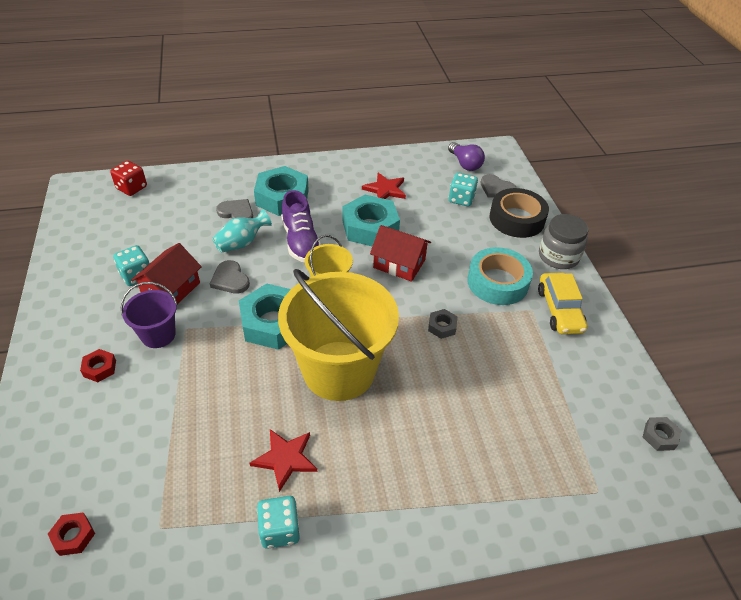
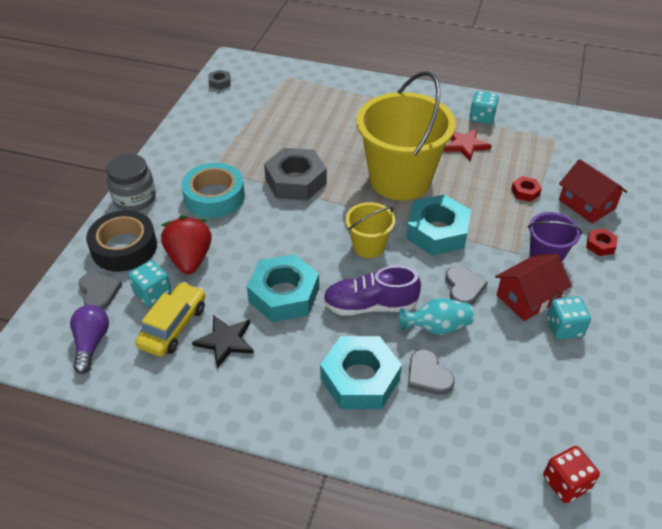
camera: 150 degrees left, 0 degrees up
red nut [48,513,95,556] -> red nut moved to [511,176,542,202]
purple shoe [281,190,321,262] -> purple shoe turned 105 degrees counterclockwise [323,266,421,316]
red star [362,172,406,199] -> black star [192,315,254,368]
red house [370,225,431,282] -> red house moved to [559,159,627,223]
grey nut [428,309,457,339] -> grey nut [264,148,327,201], size x2.20
yellow car [538,273,587,334] -> yellow car moved to [135,282,205,357]
none -> red strawberry [161,215,212,274]

